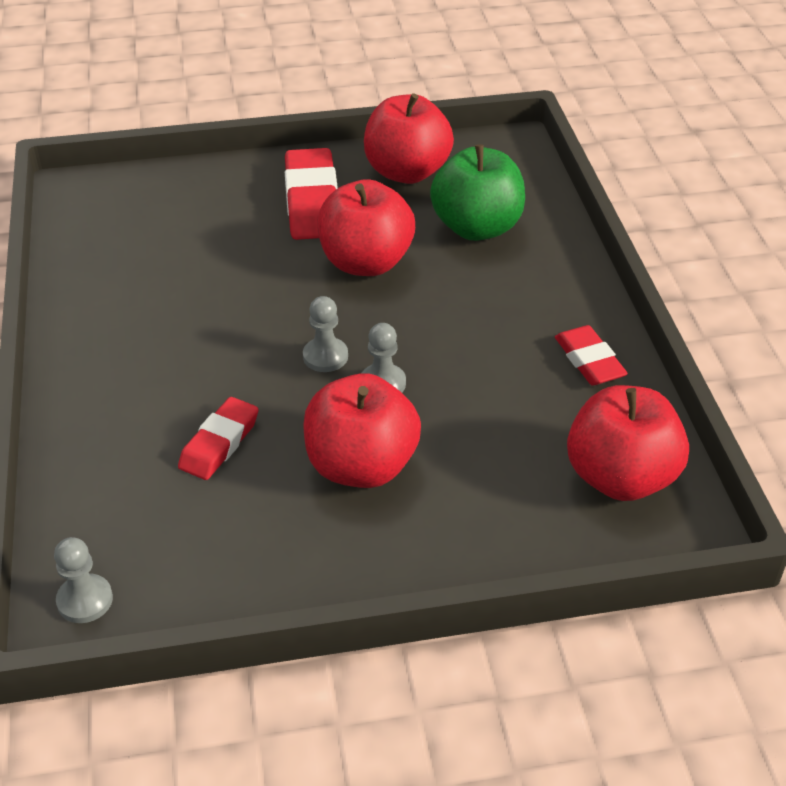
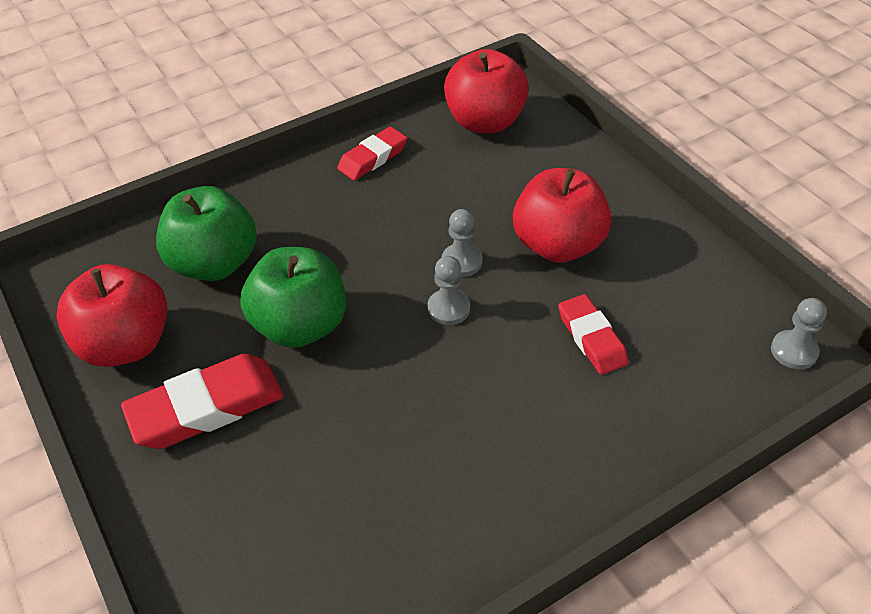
camera: 110 degrees left, 5 degrees up
red eraser [178,397,259,480] -> red eraser turned 60 degrees clockwise [558,294,629,375]
red apple [317,179,415,276] -> green apple [240,247,346,348]

